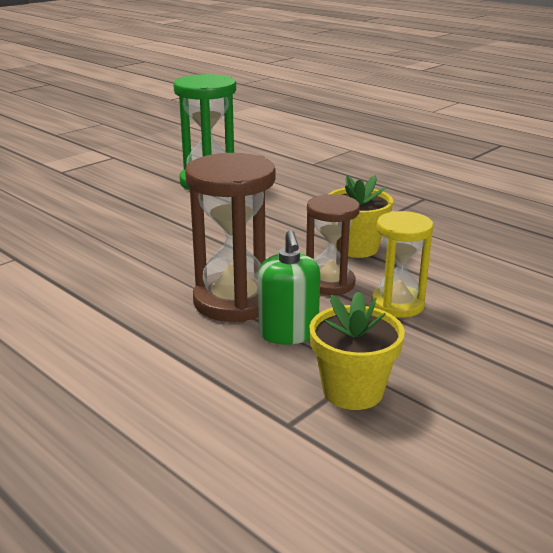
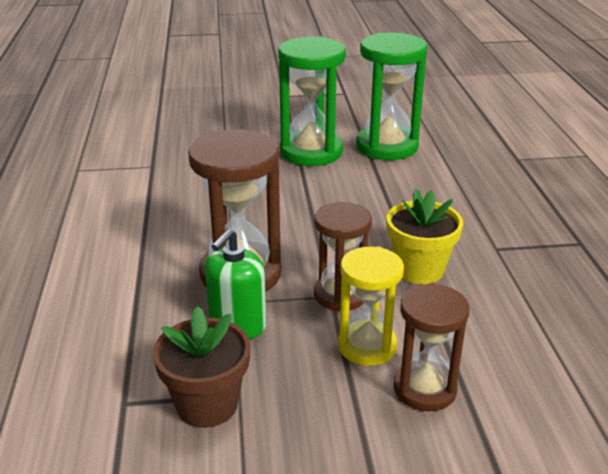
camera: 40 degrees right, 5 degrees up
yellow flower pot [310,291,405,410] -> brown flower pot [153,306,250,428]
none -> green hourglass [278,36,346,166]
none -> brown hourglass [394,283,470,411]

